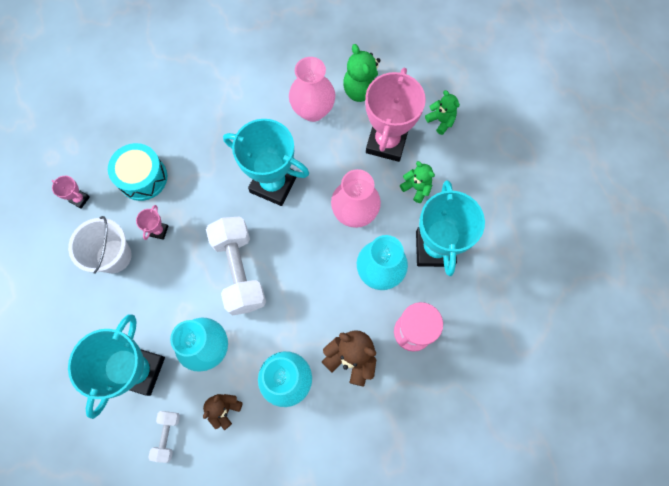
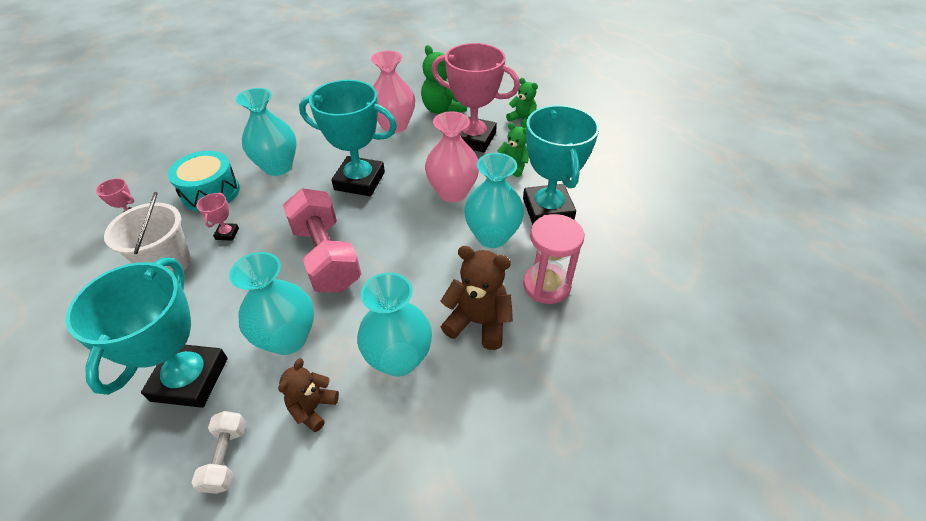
camera: 10 degrees left, 25 degrees down
white dumbbell [206,217,266,316] -> pink dumbbell [283,188,361,292]
pink trophy [365,68,426,162] -> pink trophy turned 75 degrees counterclockwise [431,43,520,152]
none -> turquoise vase [236,88,297,176]

